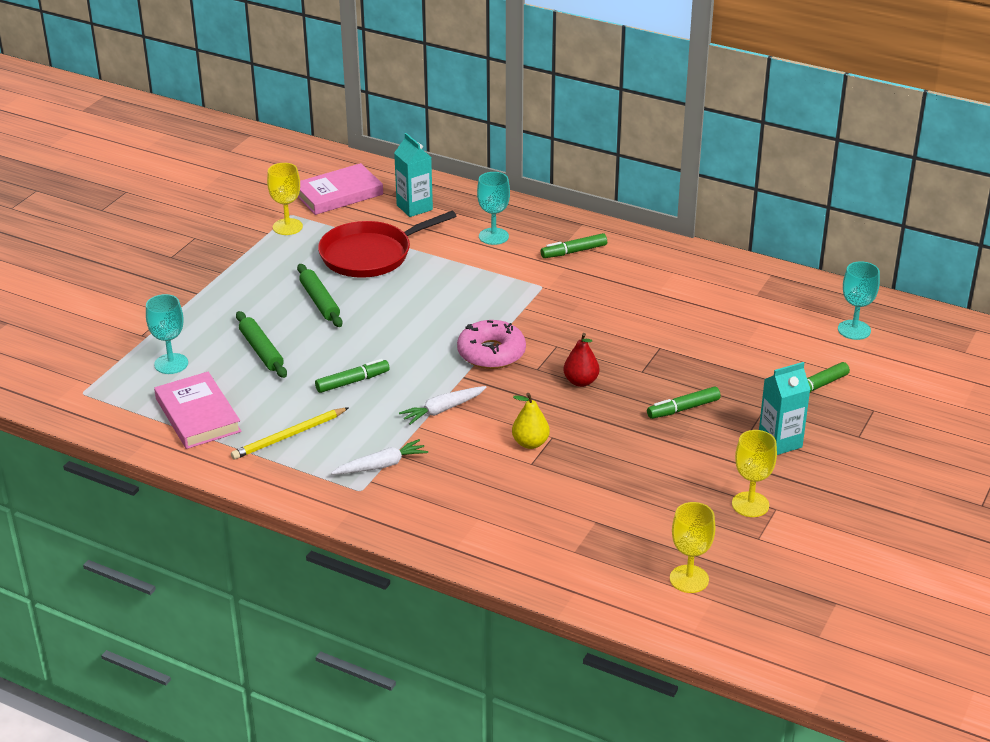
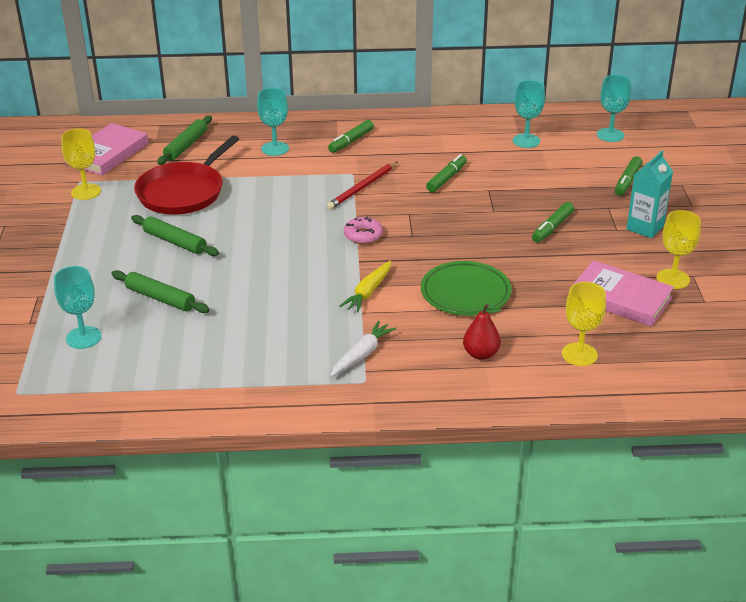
camera: 30 degrees left, 0 degrees up
pink book [154,372,242,449] -> pink book moved to [573,260,674,327]
yellow pencil [231,407,349,460] -> none
green marker [315,359,390,393] -> green marker moved to [426,154,467,192]
turquoise carton [394,133,433,217] -> green rolling pin [157,116,212,165]
white carrot [399,386,487,425] -> yellow carrot [339,261,391,312]
pink donut [457,320,526,369] -> pink donut [344,216,383,244], size x0.61
yellow pear [512,393,550,449] -> green plate [421,261,512,316]
red pear [563,333,599,387] -> red pear moved to [463,304,501,360]
yellow goblet [670,502,715,593] -> yellow goblet moved to [562,282,606,366]
none -> red pencil [326,161,398,210]
none -> turquoise goblet [513,80,545,148]

